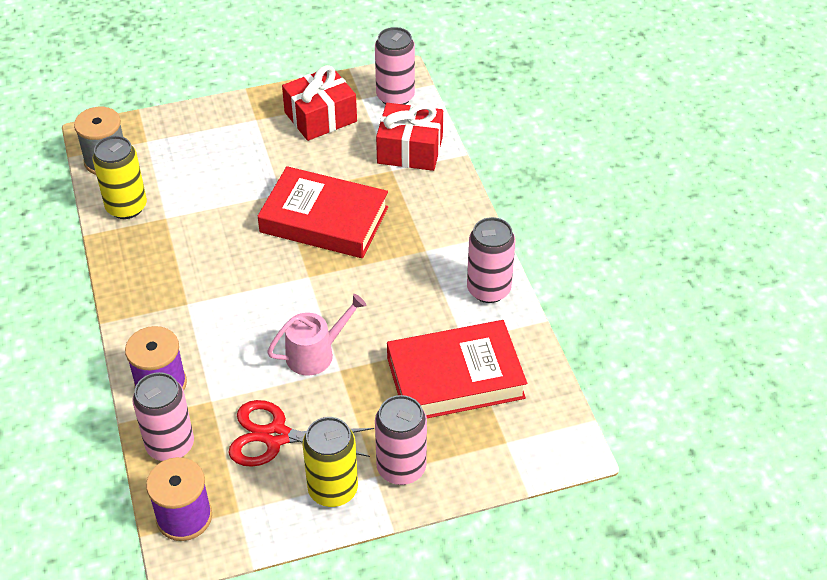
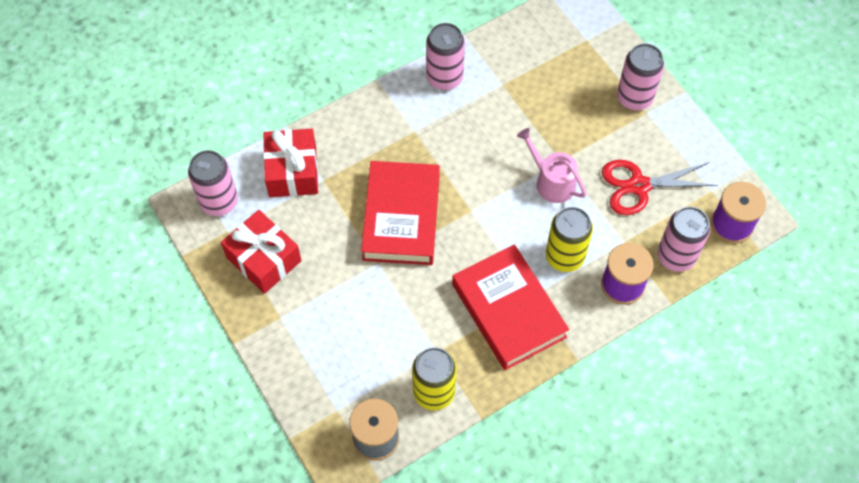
camera: 105 degrees left, 15 degrees up
red scissors [228,400,374,467] -> red scissors turned 90 degrees clockwise [602,160,718,215]
yellow can [303,417,358,507] -> yellow can moved to [546,207,593,272]
red book [387,320,527,418] -> red book moved to [452,244,569,370]

